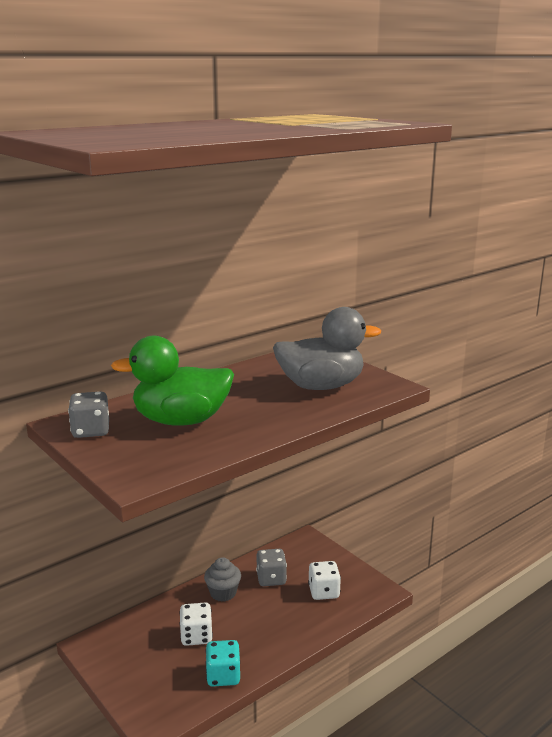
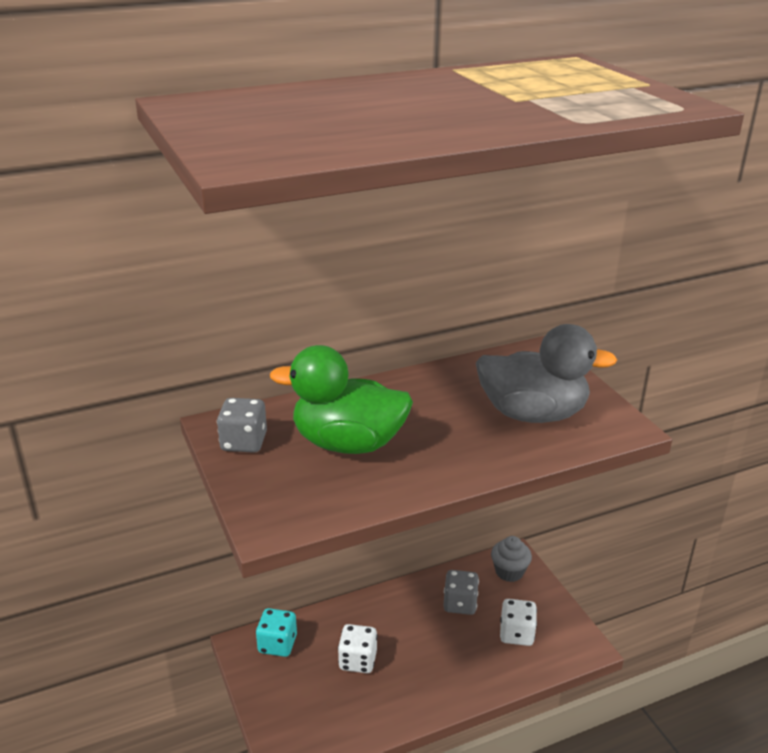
camera: 15 degrees right, 10 degrees up
grey cupcake [204,557,241,602] -> grey cupcake moved to [491,536,532,582]
turquoise dice [206,640,240,687] -> turquoise dice moved to [256,608,297,657]

